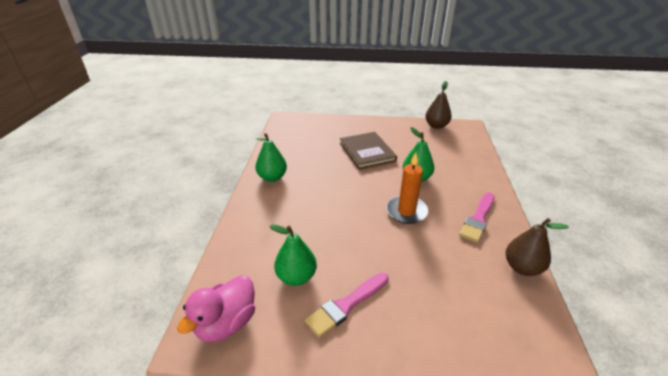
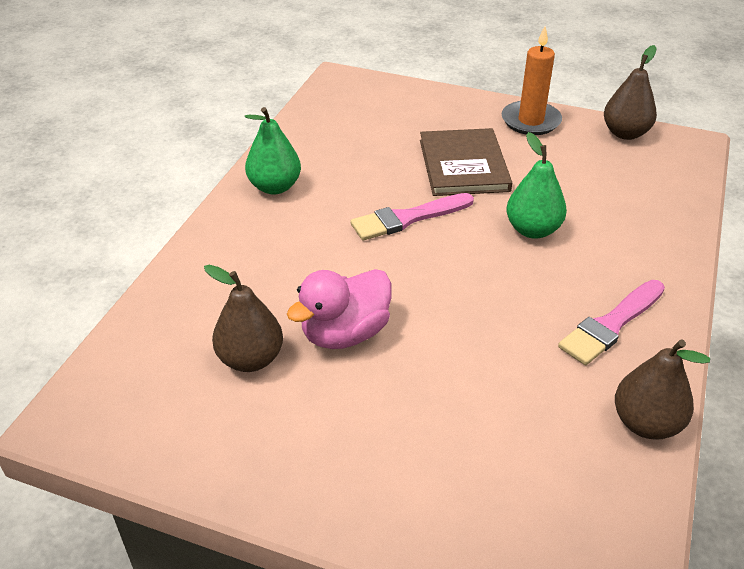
camera: 15 degrees right, 5 degrees up
pink duck [177,275,255,342] -> pink duck moved to [287,269,392,349]
green pear [269,225,317,286] -> brown pear [204,265,283,372]
pink brush [305,273,389,338] -> pink brush moved to [350,193,474,240]
orange candle [386,152,428,224] -> orange candle moved to [502,26,562,135]

